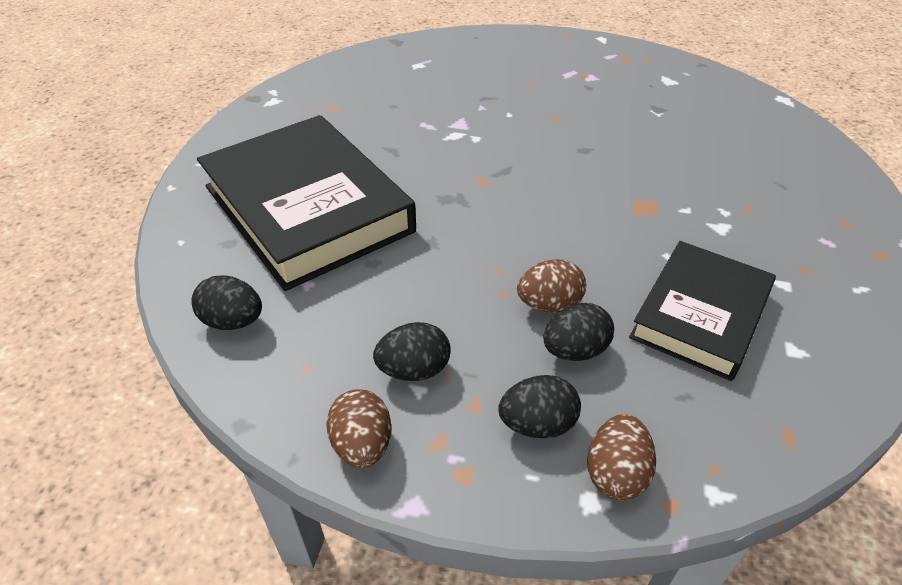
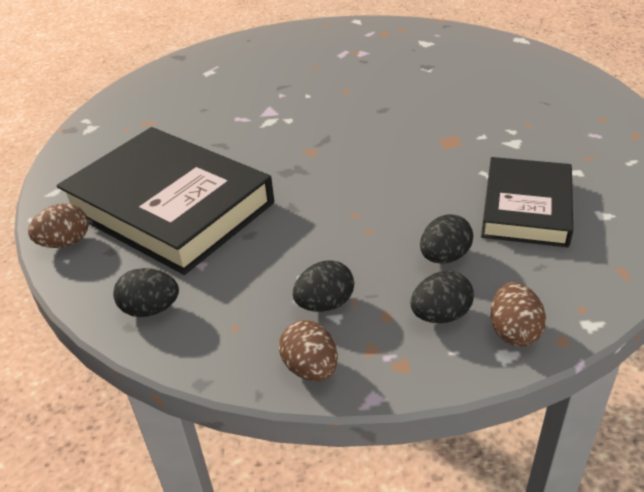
camera: 15 degrees left, 5 degrees down
brown egg [517,259,586,313] -> brown egg moved to [28,203,89,248]

